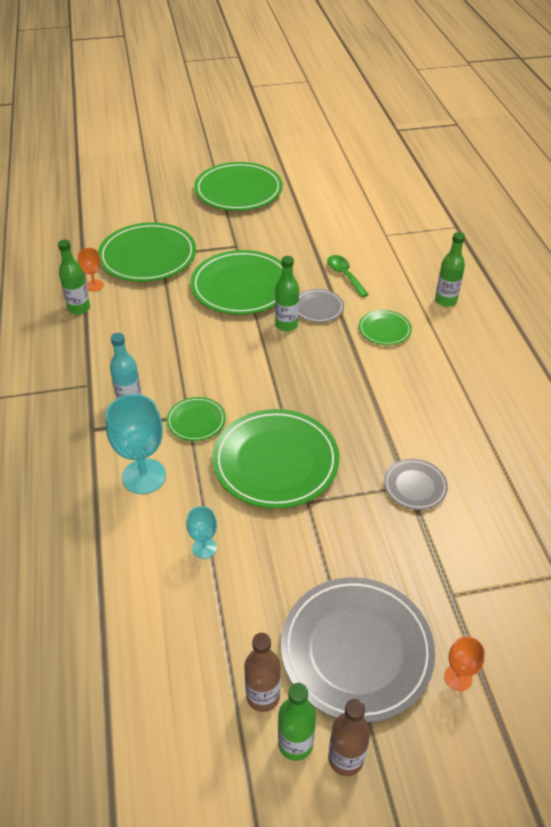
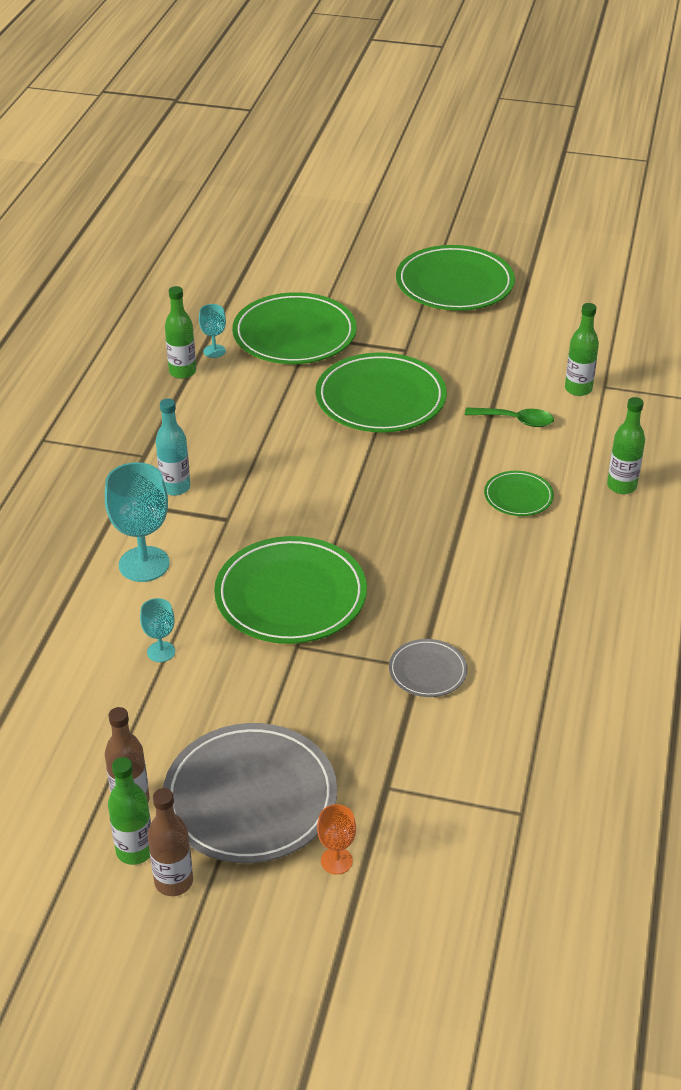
camera: 25 degrees right, 5 degrees down
orange goblet [78,248,104,292] -> turquoise goblet [199,304,226,358]
green plate [166,397,226,441] -> none
green bottle [275,256,299,331] -> green bottle moved to [565,303,599,396]
grey plate [299,289,344,322] -> none
green spoon [327,255,369,297] -> green spoon turned 105 degrees clockwise [465,407,554,427]

